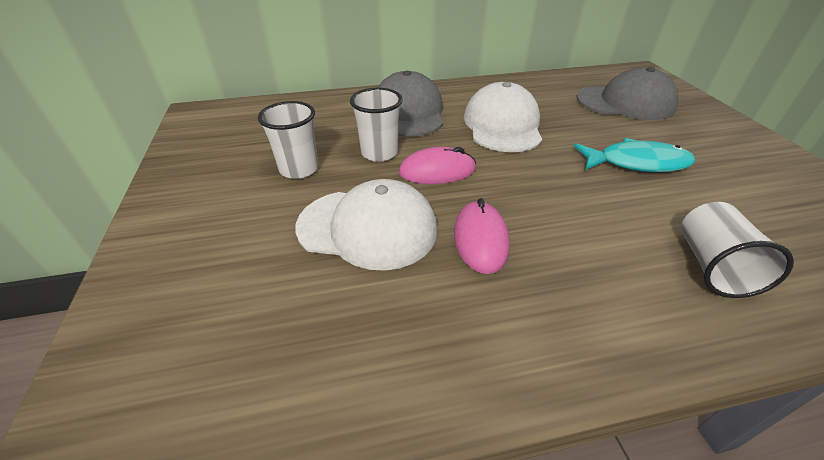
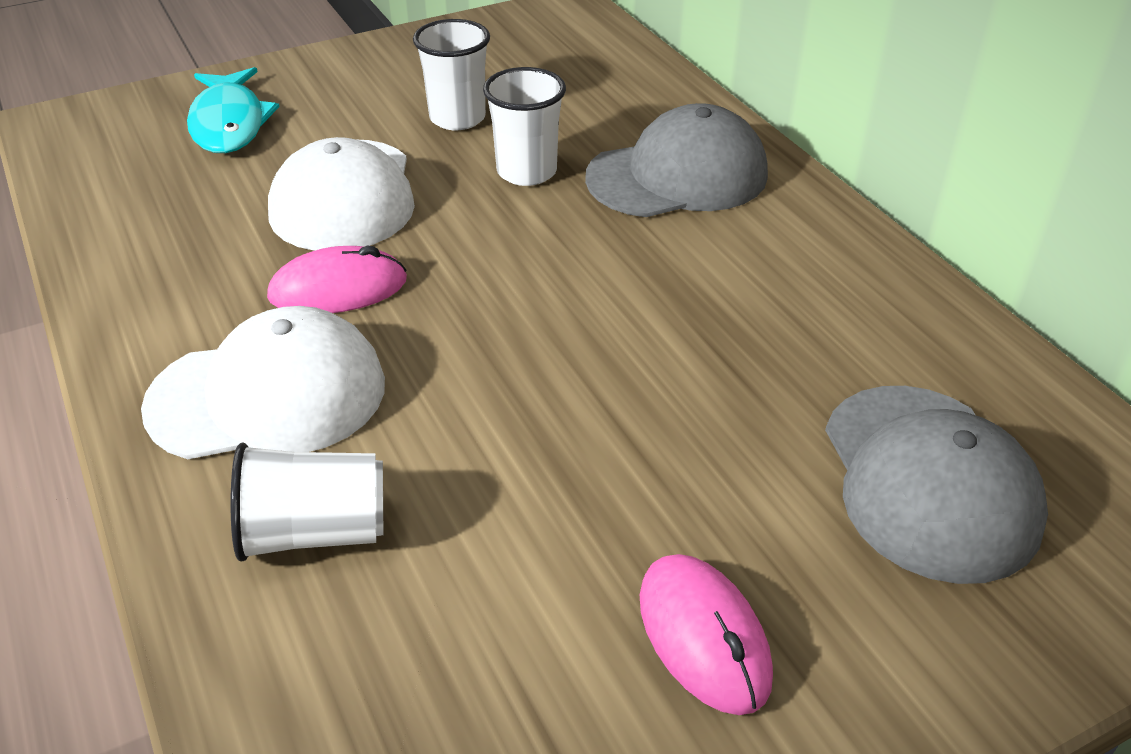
camera: 75 degrees right, 0 degrees up
pink mouse [399,147,476,184] -> pink mouse moved to [640,554,773,715]
white cap [464,82,542,152] -> white cap moved to [141,306,385,459]
turquoise fish [574,138,695,172] -> turquoise fish moved to [187,67,280,153]

